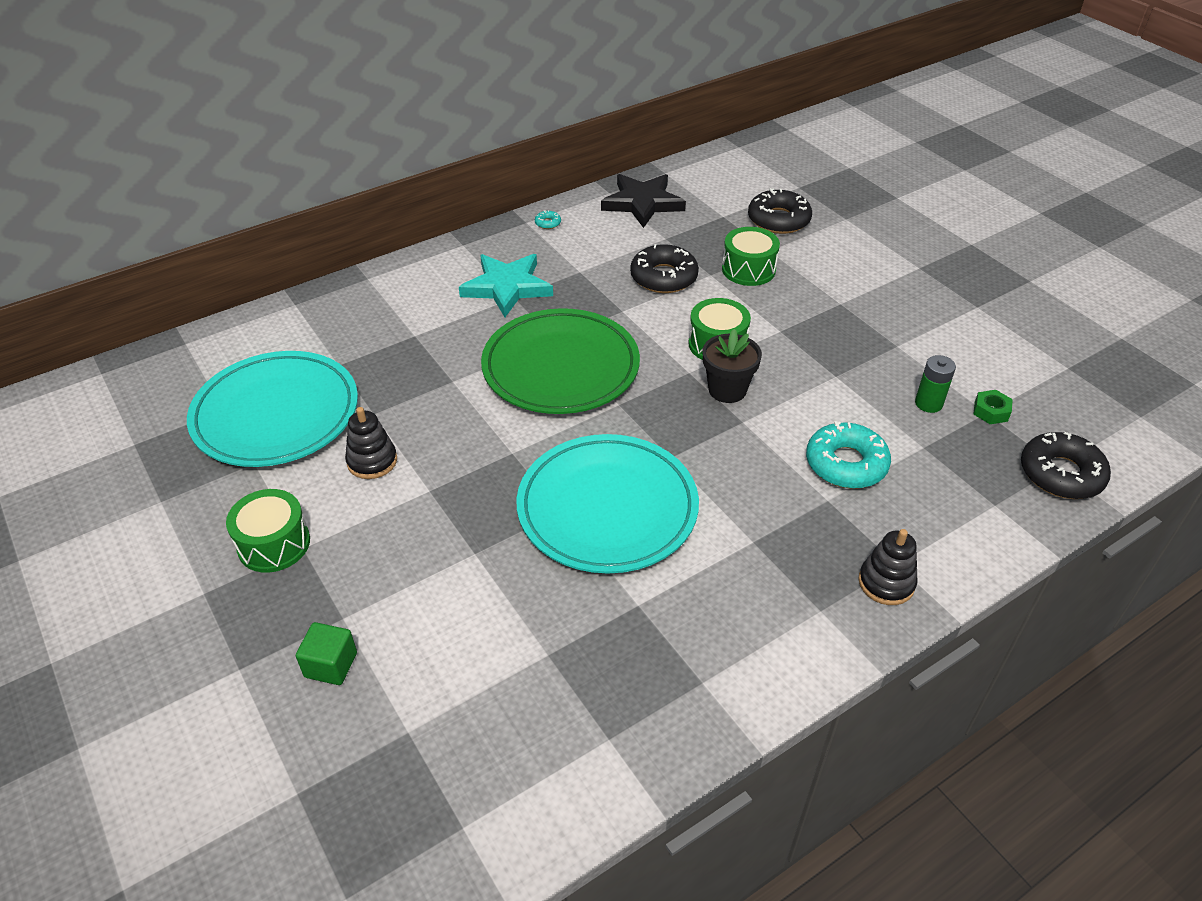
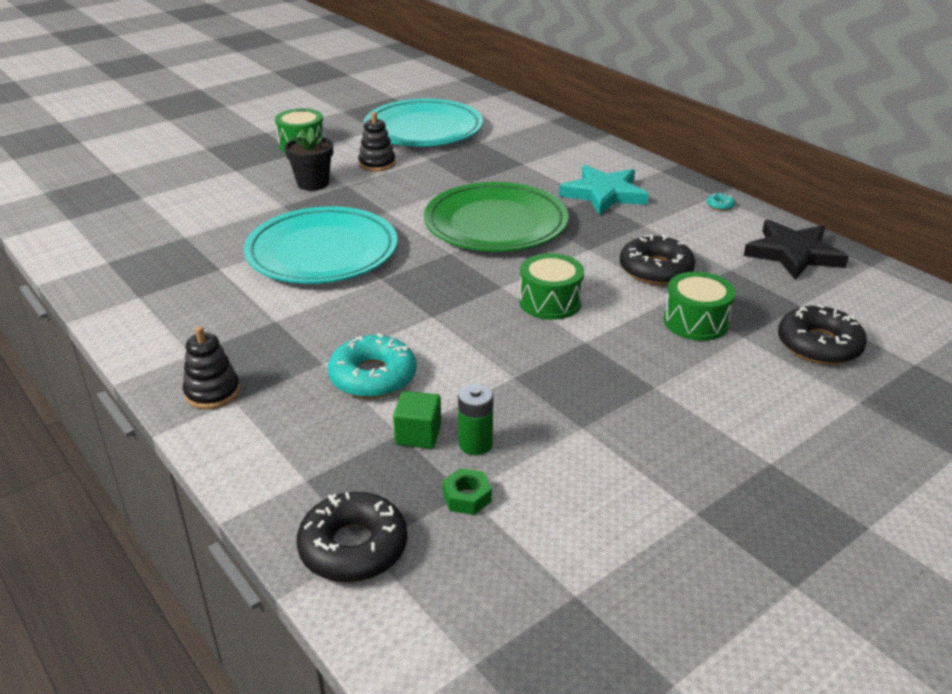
camera: 85 degrees right, 10 degrees down
green cube [296,622,357,685] -> green cube moved to [393,391,441,449]
black flower pot [703,329,762,403] -> black flower pot moved to [284,127,333,191]

